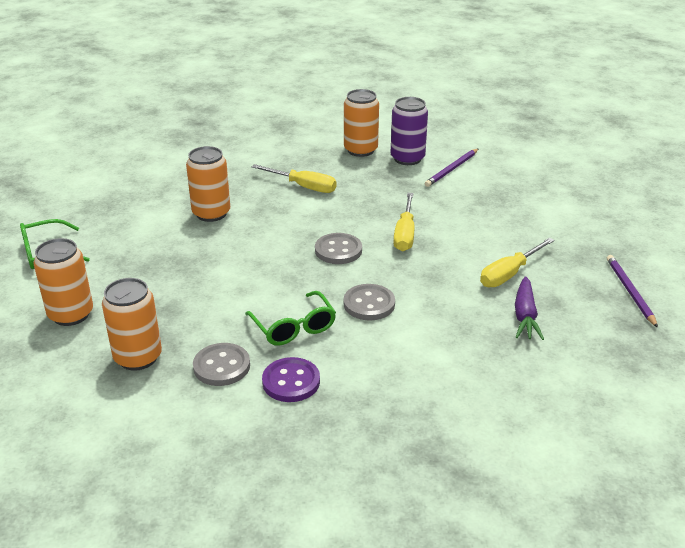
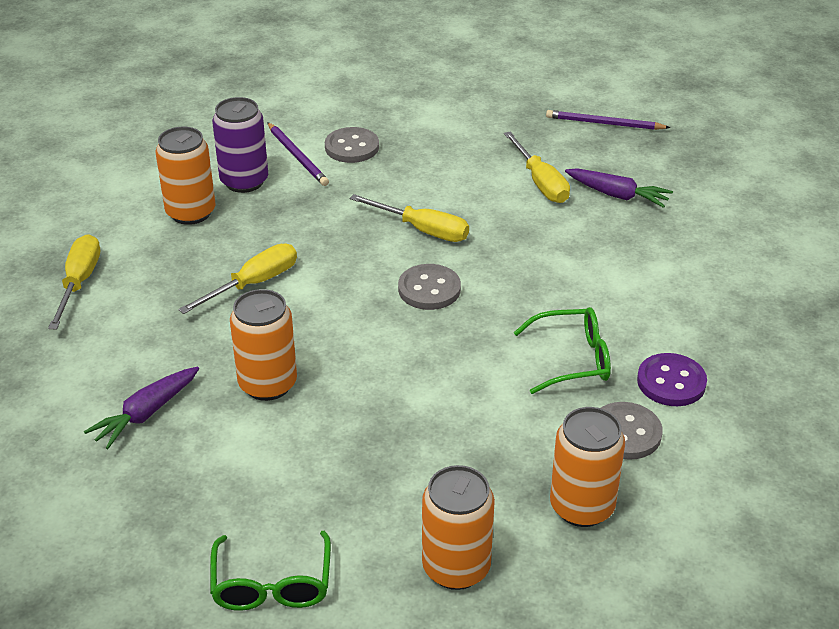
camera: 70 degrees left, 5 degrees up
grey button [344,284,395,320] -> grey button moved to [325,127,379,163]
none -> yellow screwdriver [48,234,100,330]
none -> purple carrot [84,367,199,449]

